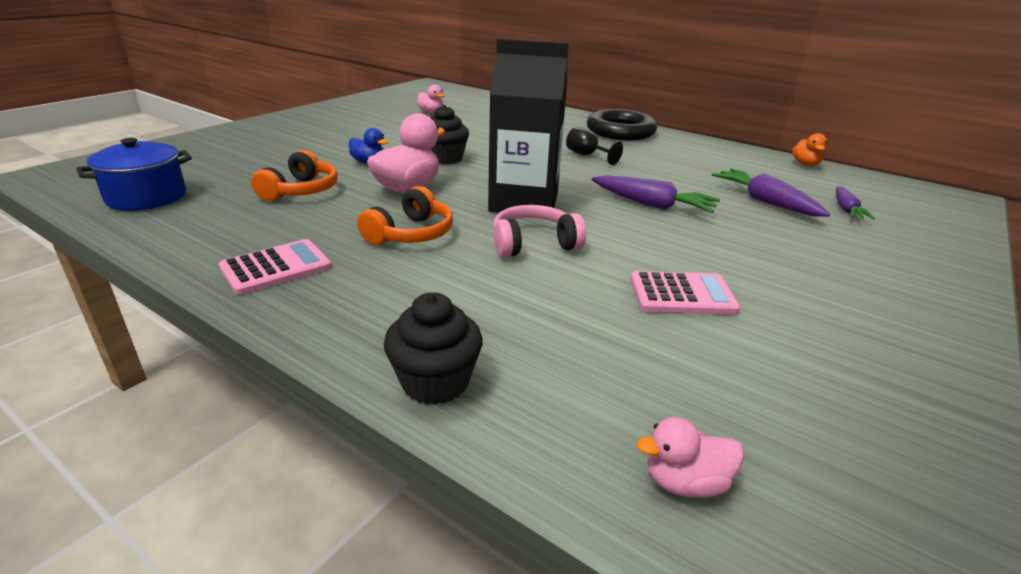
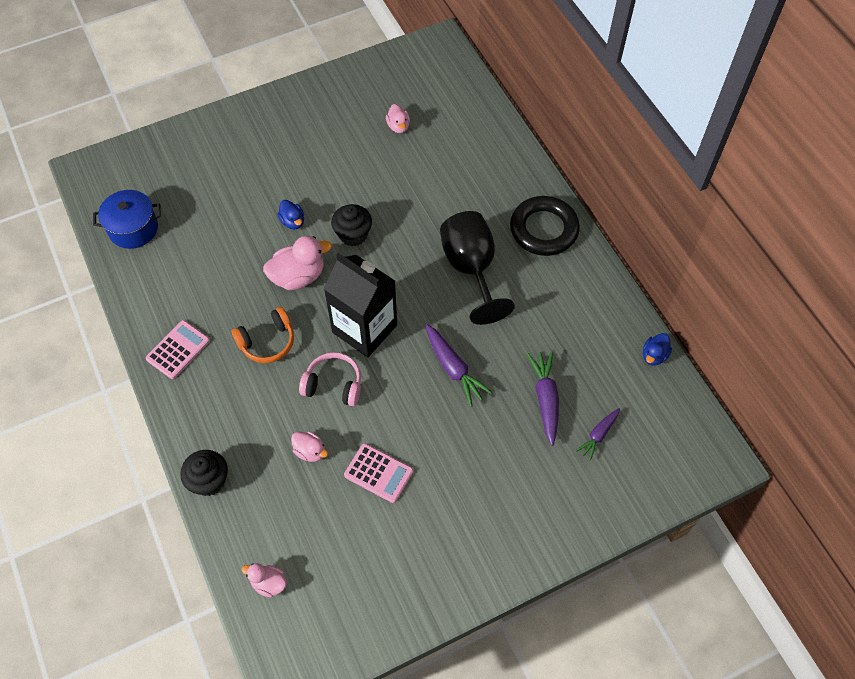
camera: 30 degrees right, 30 degrees up
pink calculator [219,239,331,295] -> pink calculator turned 45 degrees counterclockwise [146,320,210,379]
orange headphones [251,150,338,201] -> none
black goblet [566,127,623,165] -> black goblet [440,211,515,325], size x2.17
orange duck [792,133,827,166] -> blue duck [643,333,672,365]
none -> pink duck [291,432,328,462]

